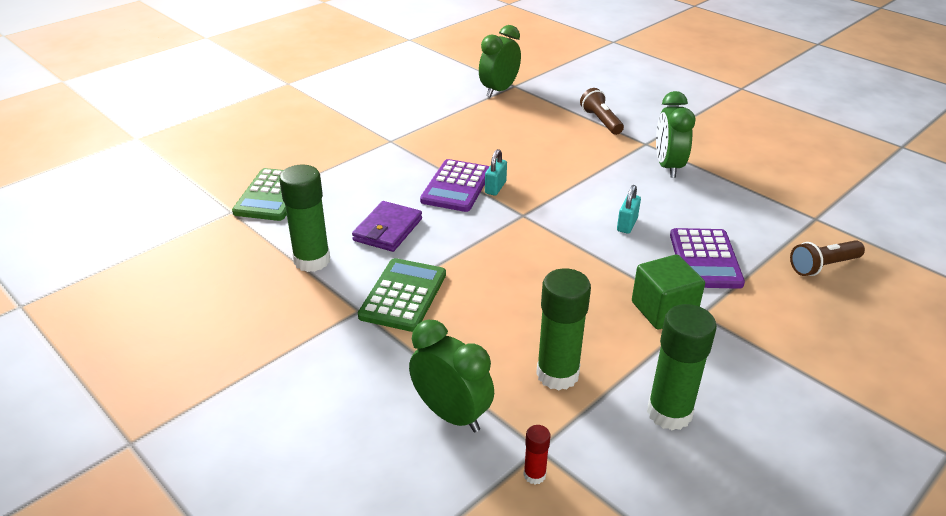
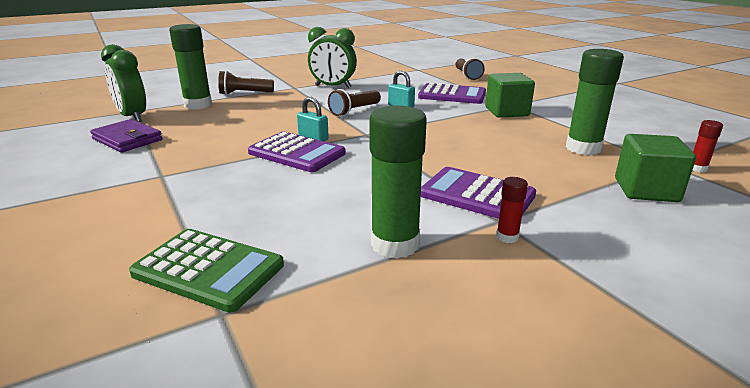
camera: 75 degrees left, 10 degrees down
purple wallet [352,201,422,252] -> purple wallet moved to [90,119,163,153]
green calculator [358,258,446,332] -> purple calculator [421,167,536,219]
green clock [409,320,494,432] -> green cube [615,134,696,202]
green glue stick [647,304,717,430] -> green glue stick moved to [169,24,212,110]
none -> brown flashlight [328,89,381,116]
none -> red glue stick [496,177,528,243]

